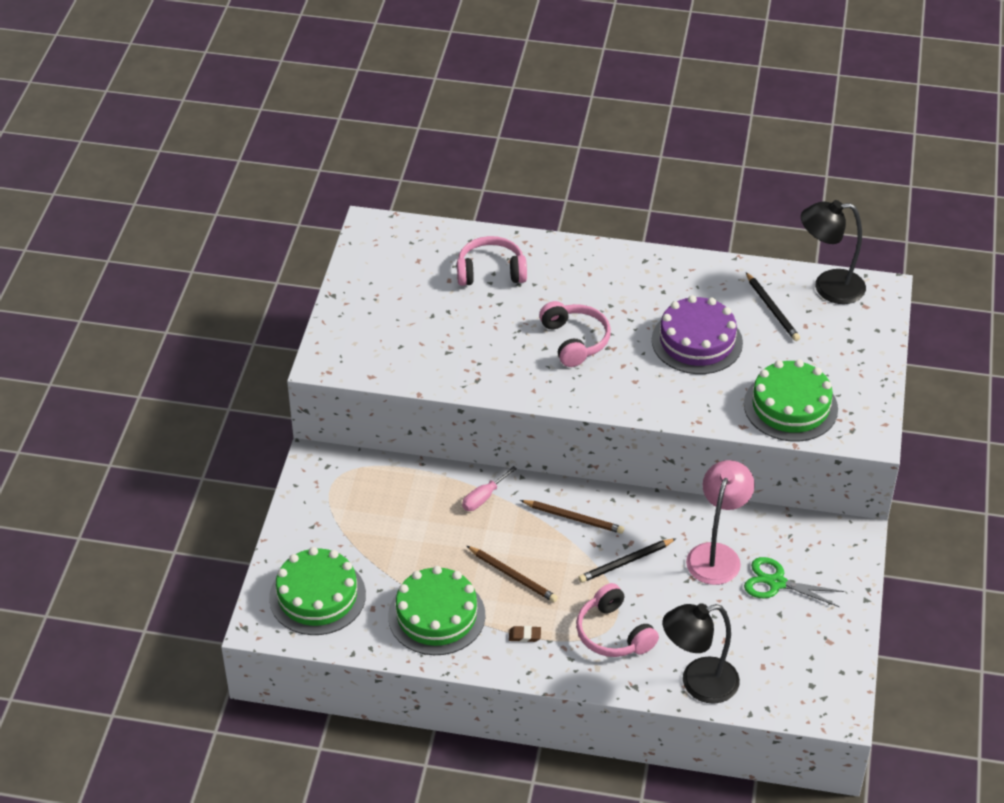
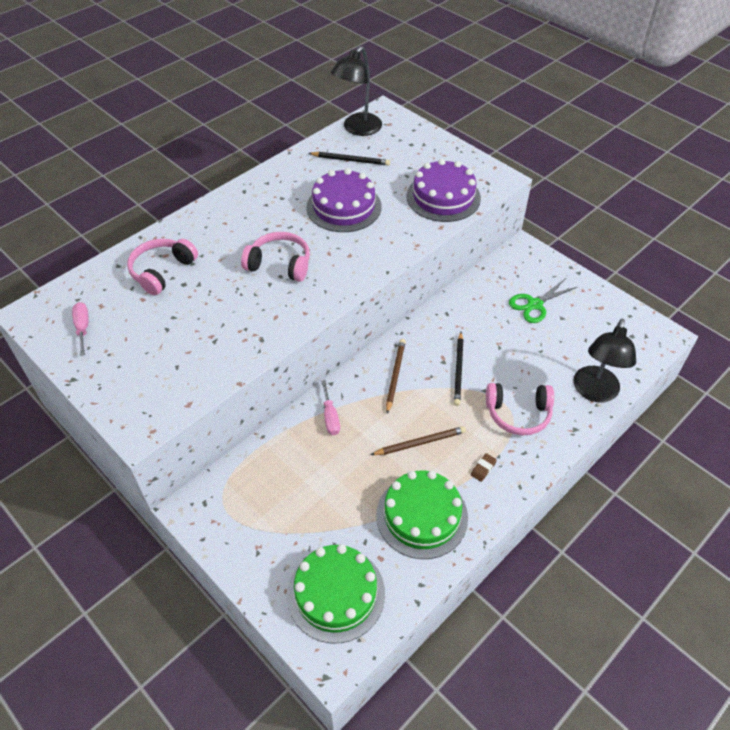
camera: 55 degrees left, 5 degrees up
brown pencil [520,500,624,534] -> brown pencil turned 45 degrees counterclockwise [386,339,406,414]
pink lamp [686,460,755,585] -> none
green cake [744,359,838,441] -> purple cake [407,159,481,222]
none -> pink screwdriver [72,302,89,356]

